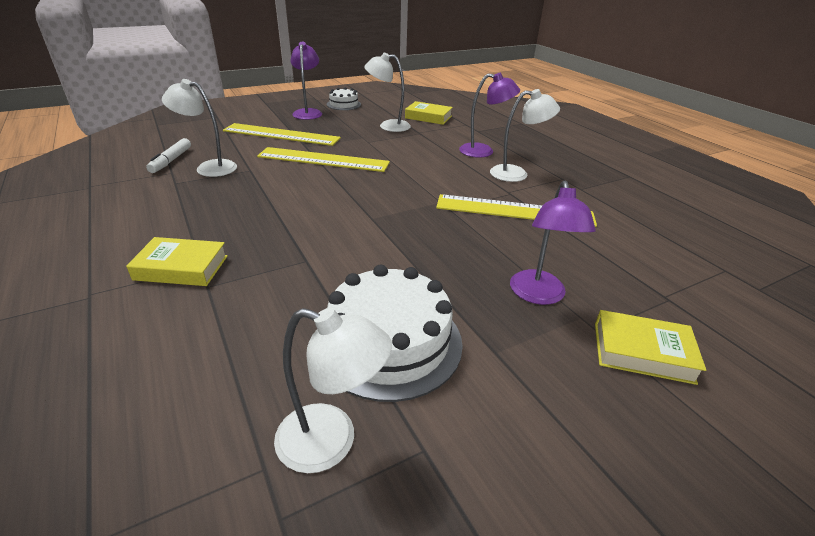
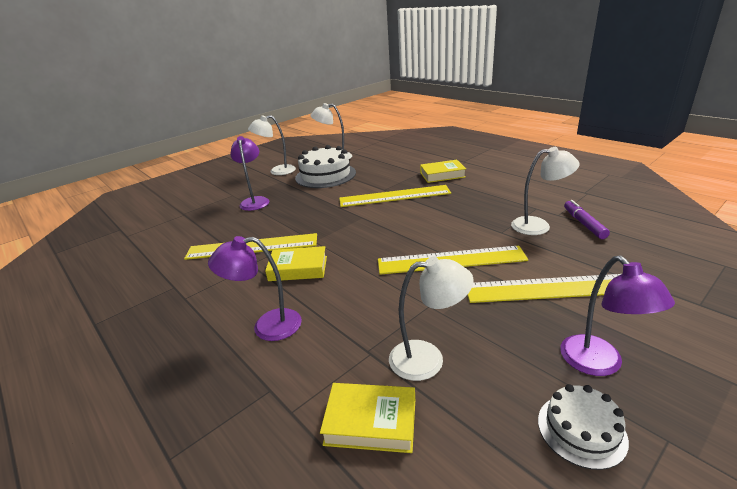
camera: 170 degrees right, 5 degrees down
white marker [146,138,191,173] -> purple marker [564,200,610,239]
white lamp [490,89,560,182] -> white lamp moved to [248,115,296,175]
yellow book [595,310,706,385] -> yellow book moved to [265,246,327,281]
none -> yellow ruler [339,185,451,207]

